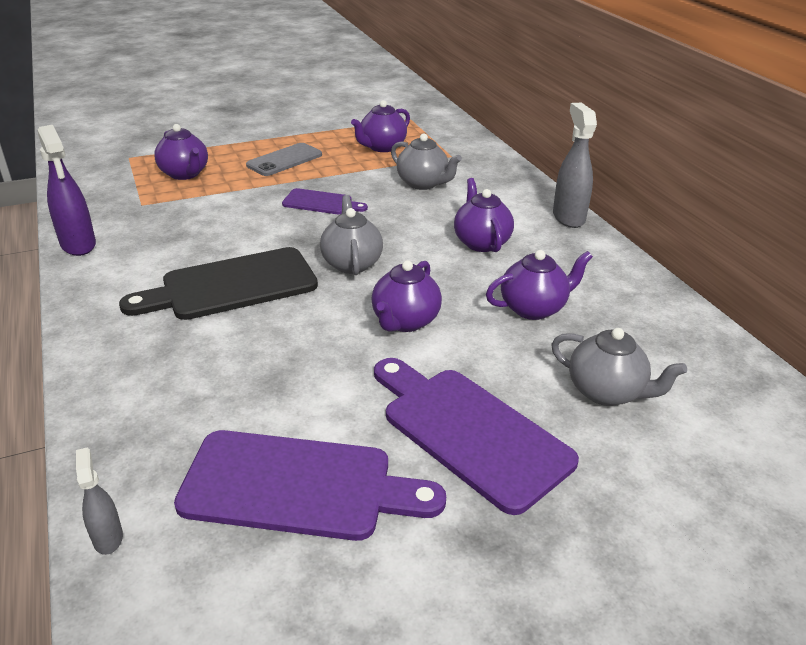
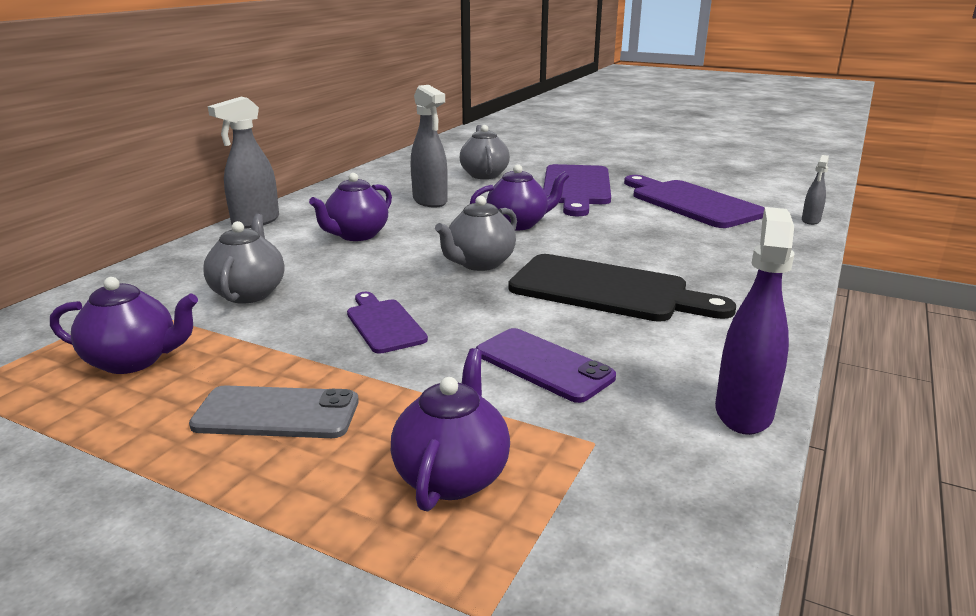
camera: 130 degrees left, 10 degrees down
purple teapot [486,250,593,320] -> grey spray bottle [411,85,448,208]
none -> purple phone [476,328,616,403]

